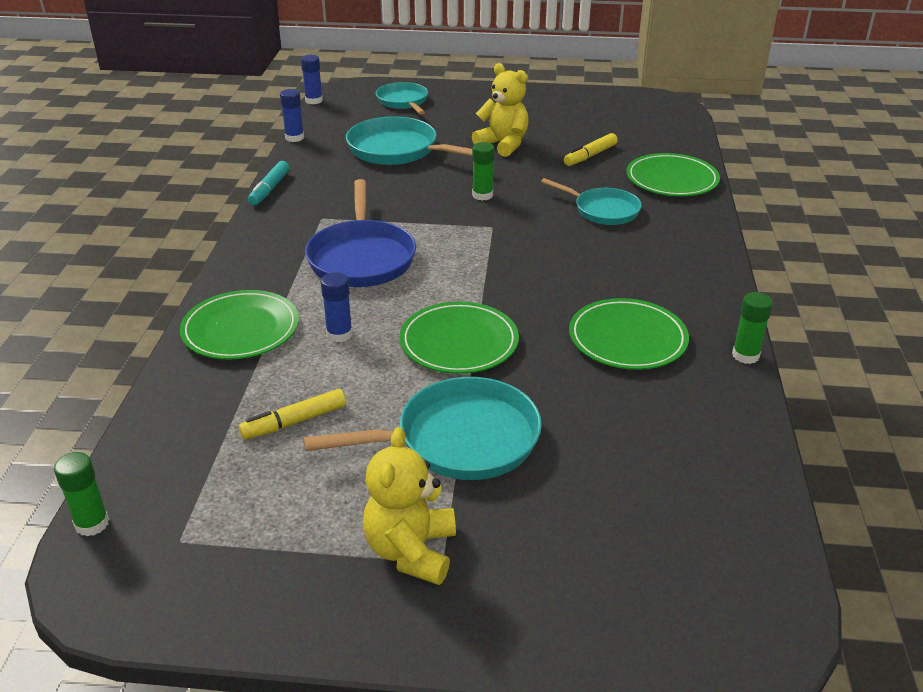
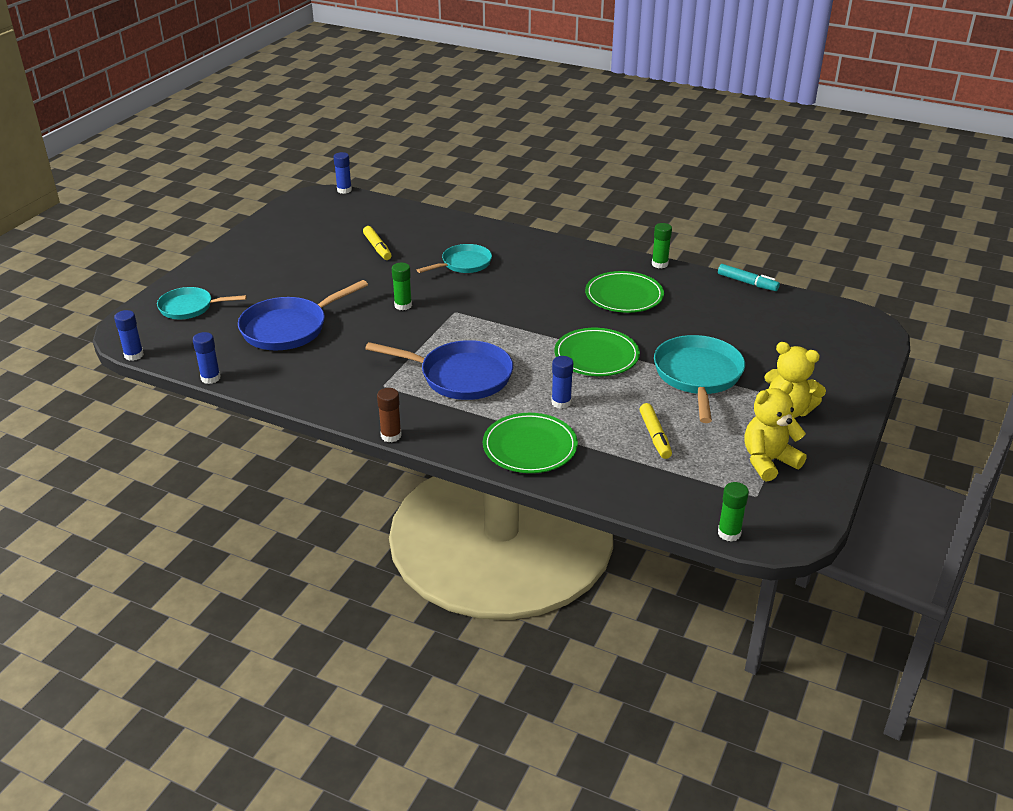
camera: 70 degrees left, 0 degrees up
turquoise marker [248,161,290,206] -> turquoise marker moved to [718,264,780,291]
turquoise pan [346,116,472,165] -> blue pan [238,280,368,351]
yellow teddy bear [472,63,529,157] -> yellow teddy bear moved to [744,381,807,481]
green plate [626,153,720,196] -> none
none -> blue glue stick [334,152,352,194]
none -> brown glue stick [377,388,402,442]

